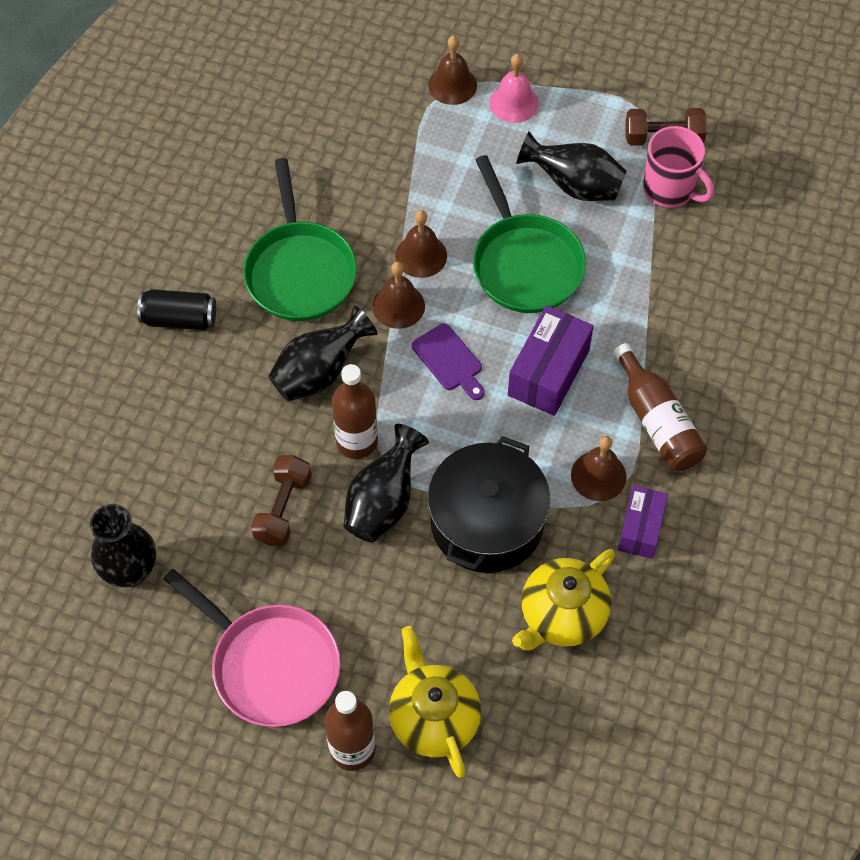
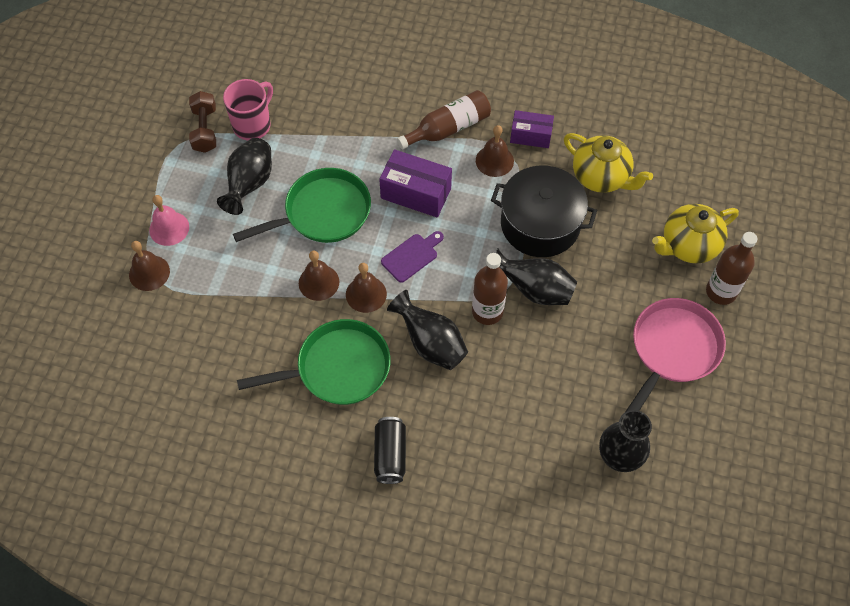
camera: 95 degrees left, 0 degrees up
brown dumbbell [251,455,312,546] -> none

